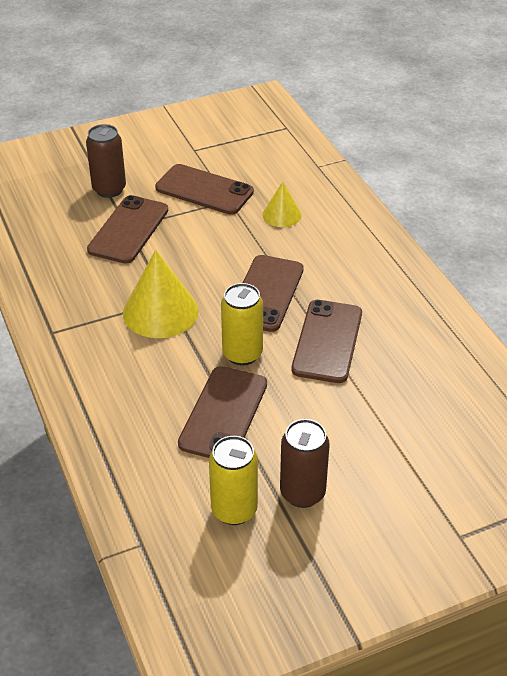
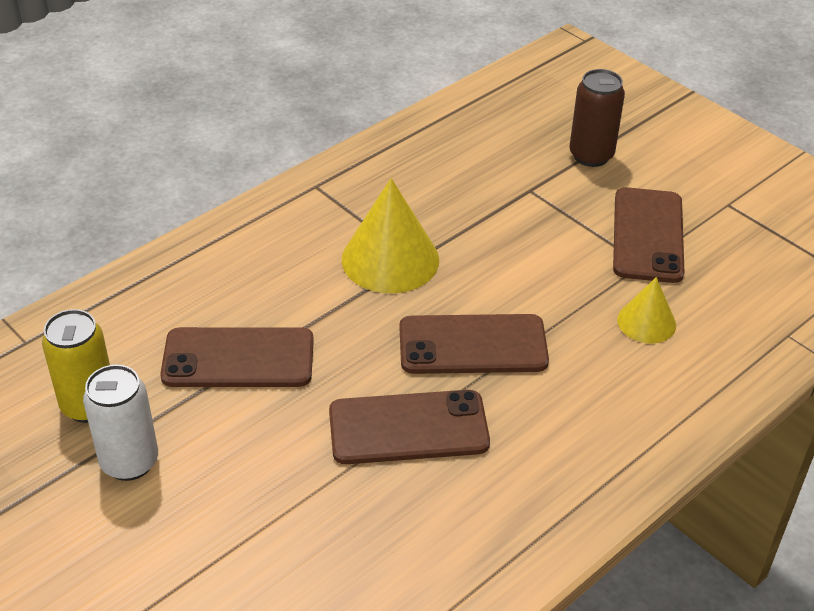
camera: 70 degrees right, 0 degrees up
brown phone [87,195,168,264] -> none
yellow can [221,283,263,366] -> none
brown can [280,419,330,508] -> white can [83,365,158,481]

